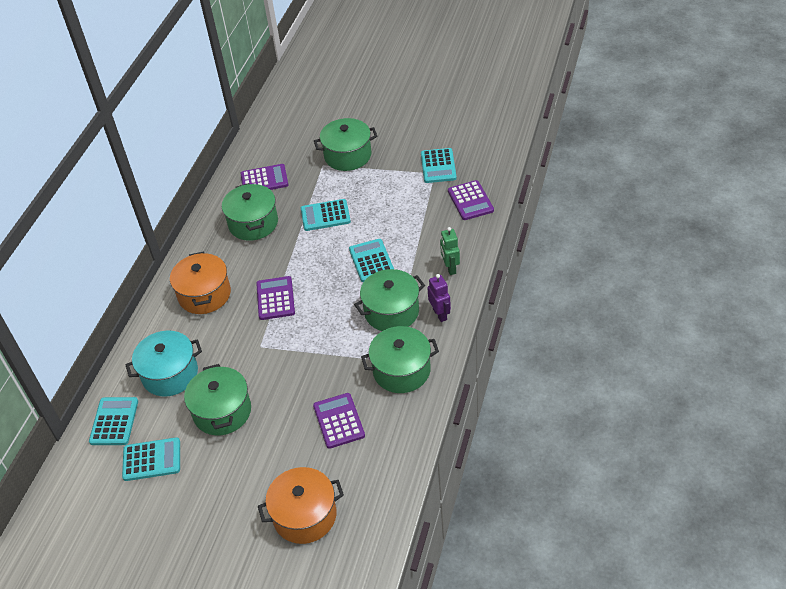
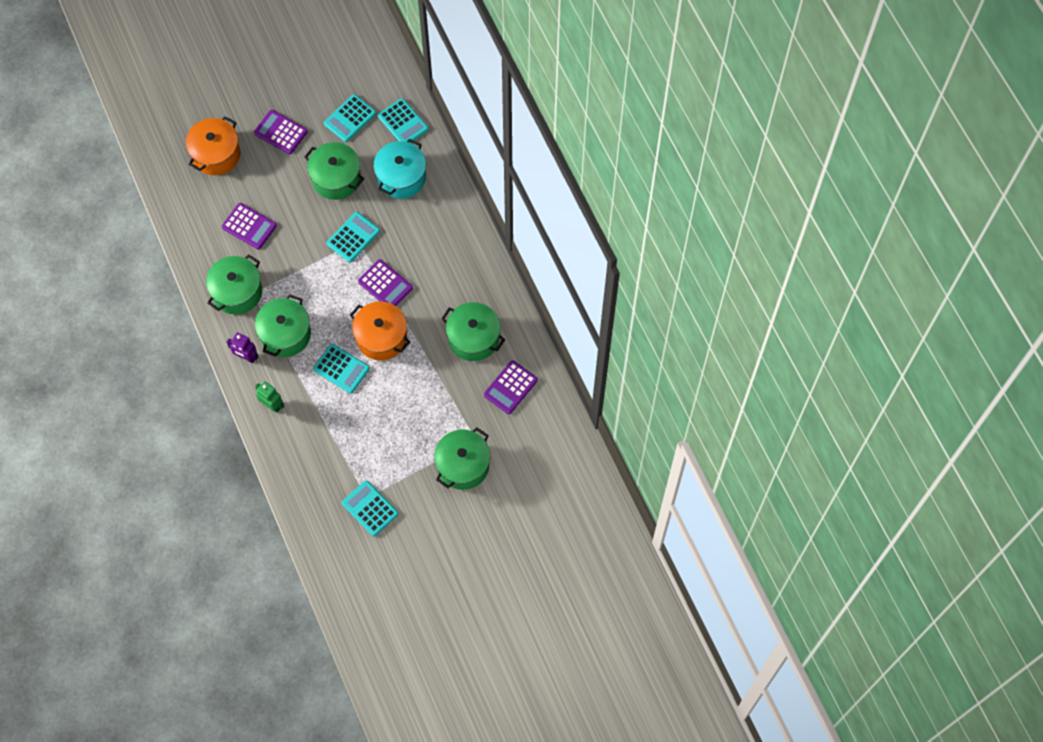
camera: 135 degrees right, 20 degrees up
orange pot [170,252,231,314] -> orange pot moved to [350,302,410,360]
turquoise calculator [301,199,351,231] -> turquoise calculator moved to [327,212,380,262]
purple calculator [448,180,494,220] -> purple calculator moved to [254,110,308,154]

